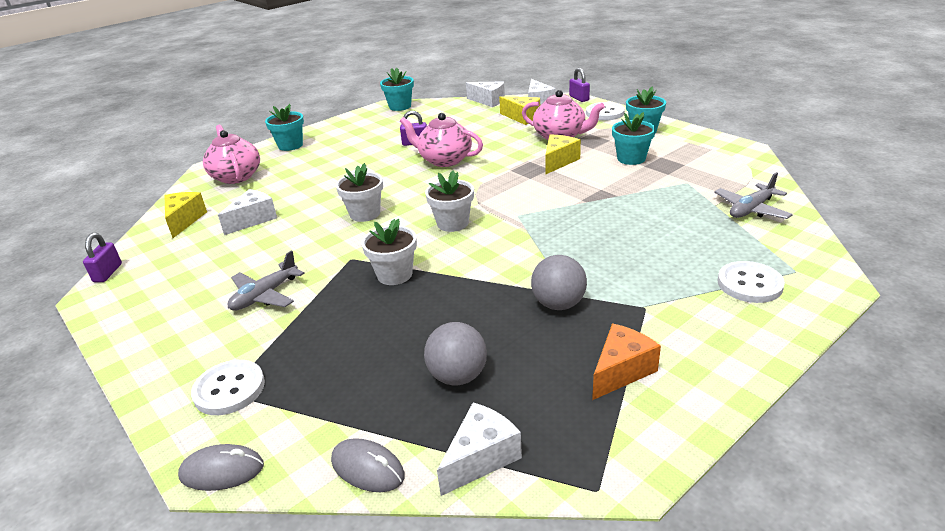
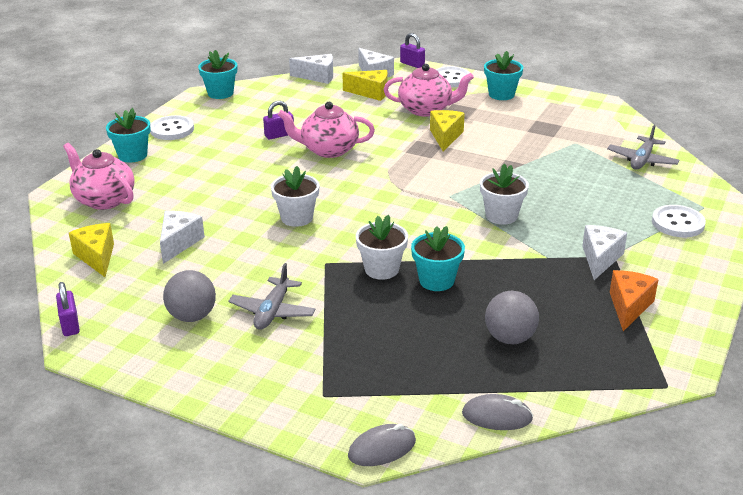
camera: 25 degrees left, 0 degrees up
white button [191,360,265,415] -> white button moved to [150,115,194,140]
white flower pot [425,171,474,232] -> white flower pot moved to [480,164,529,225]
white cheese [437,402,522,496] -> white cheese moved to [582,225,627,280]
grey ball [531,255,587,310] -> grey ball moved to [163,270,216,322]
turquoise flower pot [612,112,656,165] -> turquoise flower pot moved to [411,226,465,291]

